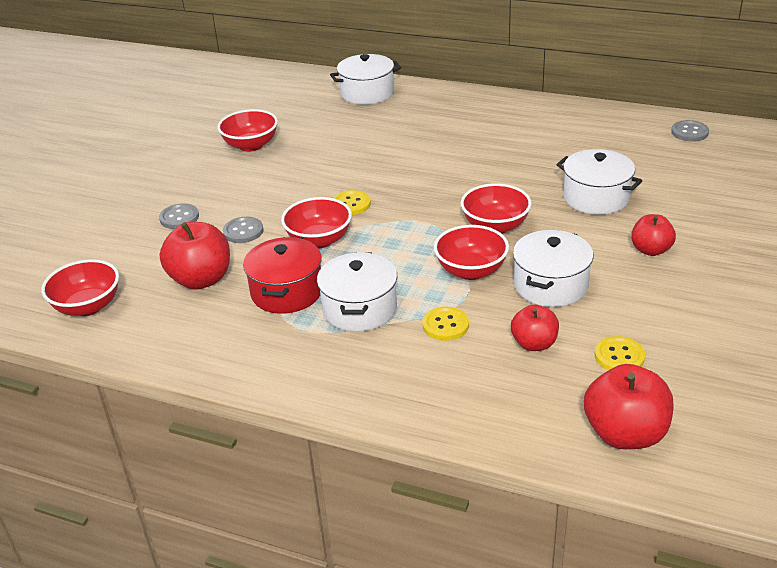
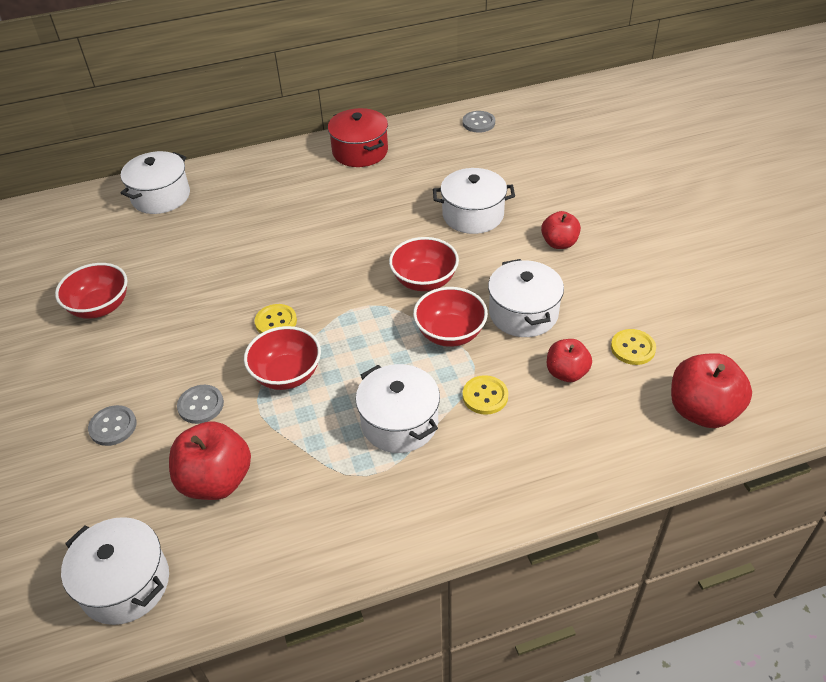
camera: 40 degrees left, 10 degrees up
red bowl [41,259,119,316] -> white pot [61,517,169,625]
red pot [243,237,322,314] -> red pot moved to [328,108,388,167]

